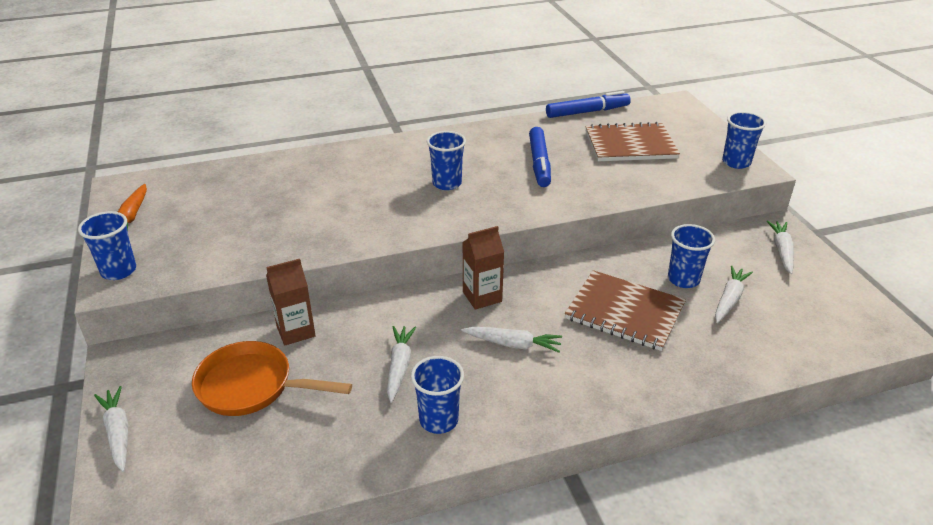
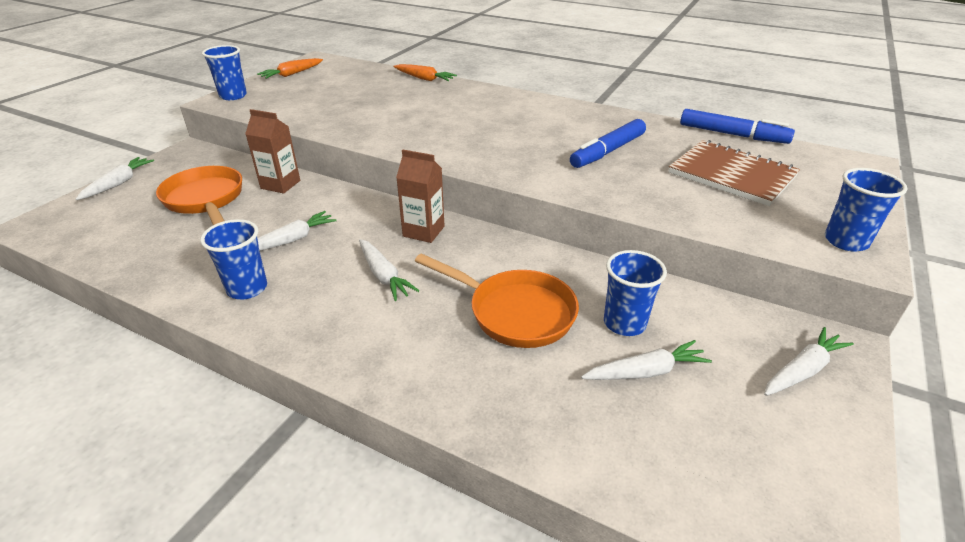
camera: 45 degrees right, 0 degrees up
blue cup [427,131,466,190] -> none
brown notebook [565,270,686,351] -> orange pan [415,253,579,348]
none -> orange carrot [393,64,457,81]

